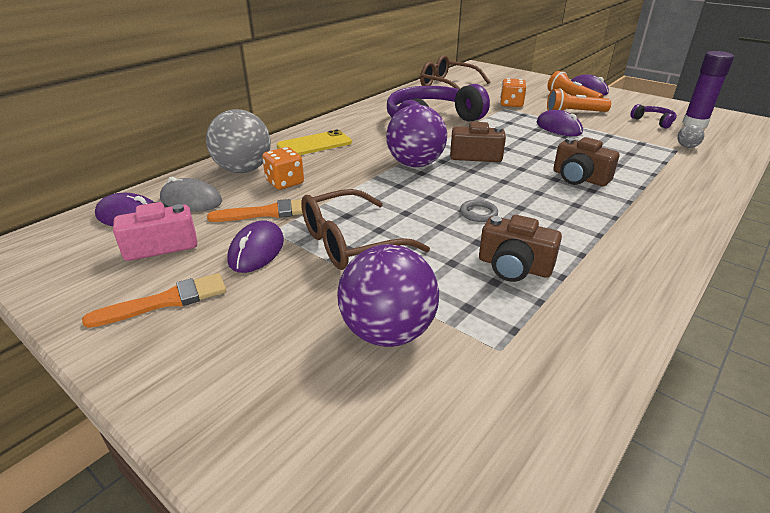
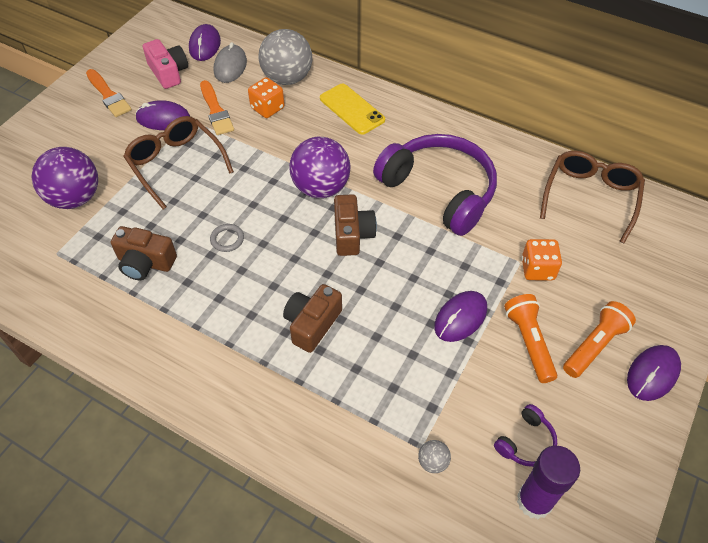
camera: 80 degrees right, 20 degrees up
brown camera [479,215,562,282] -> brown camera turned 90 degrees counterclockwise [111,226,177,280]

